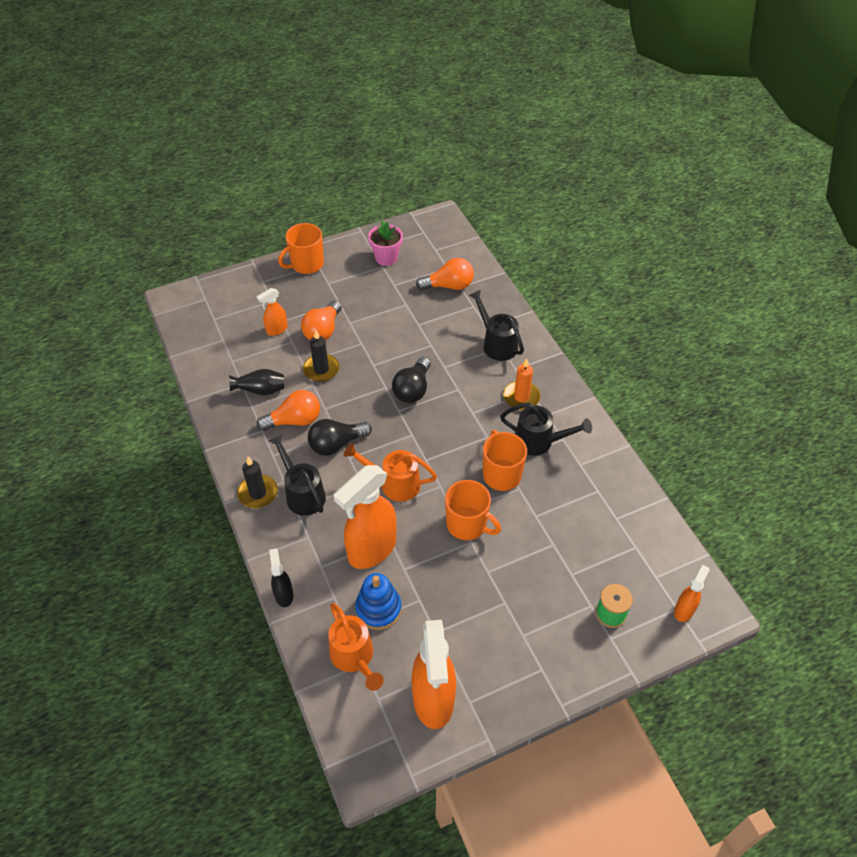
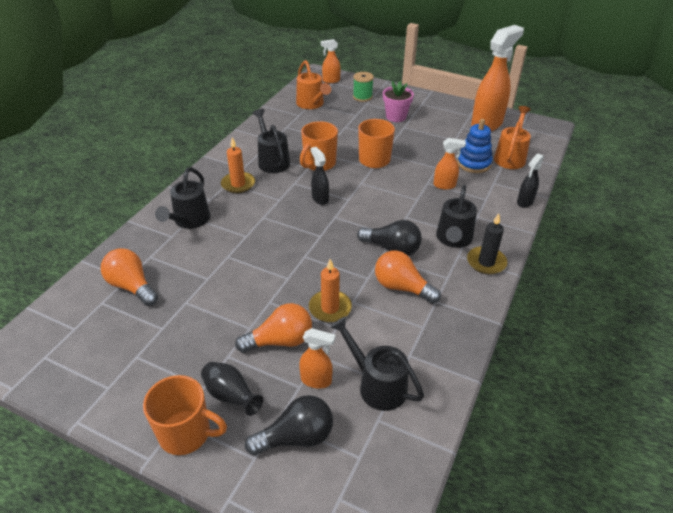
camera: 130 degrees left, 10 degrees down
black vase [229,369,284,395] -> black vase moved to [201,362,263,416]
black candle [303,331,339,382] -> orange candle [309,259,352,323]
orange spray bottle [334,465,396,569] -> orange spray bottle [434,138,466,190], size x0.49
orange watering can [344,443,437,502] -> orange watering can moved to [296,60,331,109]
pink flower pot [368,221,403,266] -> pink flower pot moved to [383,81,414,122]
black light bulb [392,357,431,403] -> black light bulb moved to [245,395,333,455]
none -> black spray bottle [311,147,329,205]
none -> black watering can [330,317,424,411]

